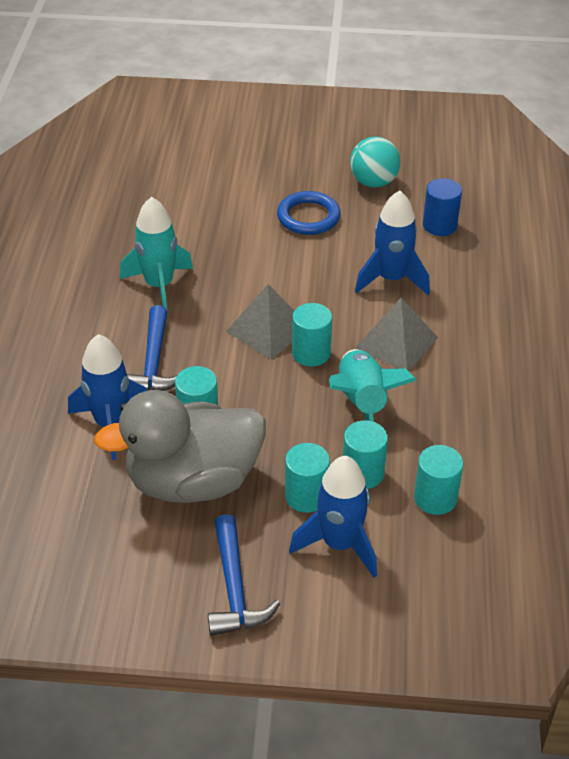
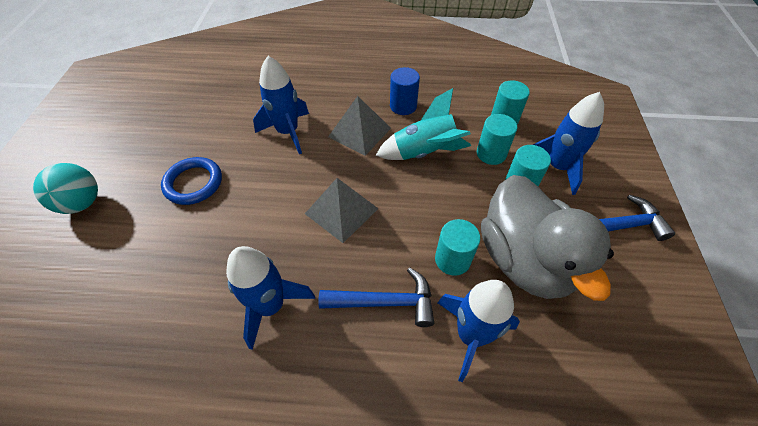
camera: 90 degrees left, 10 degrees up
turquoise rocket [120,197,193,314] -> blue rocket [226,246,315,350]
turquoise cylinder [292,303,332,366] -> none
turquoise ball [350,137,400,188] -> turquoise ball moved to [33,163,98,214]
blue cylinder [423,178,462,236] -> blue cylinder moved to [390,67,420,115]

